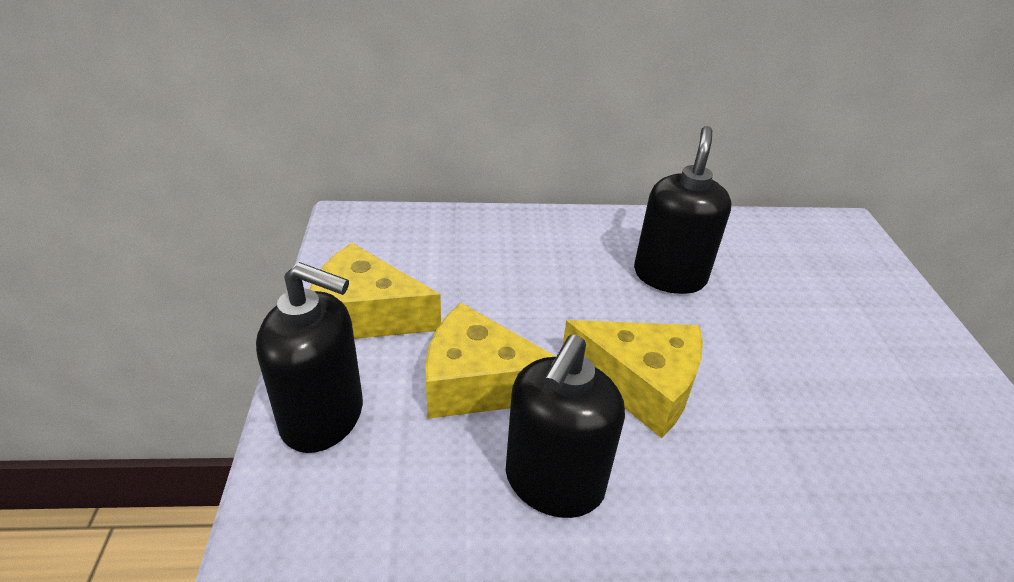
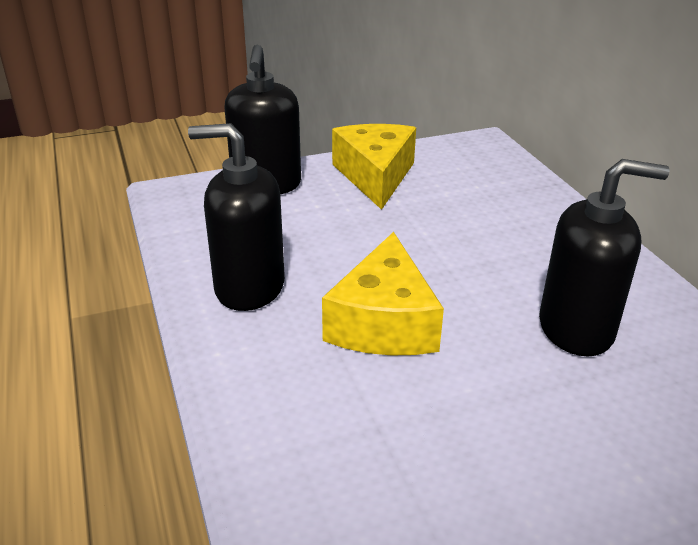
camera: 75 degrees right, 5 degrees down
yellow cheese [425,303,556,419] -> none

